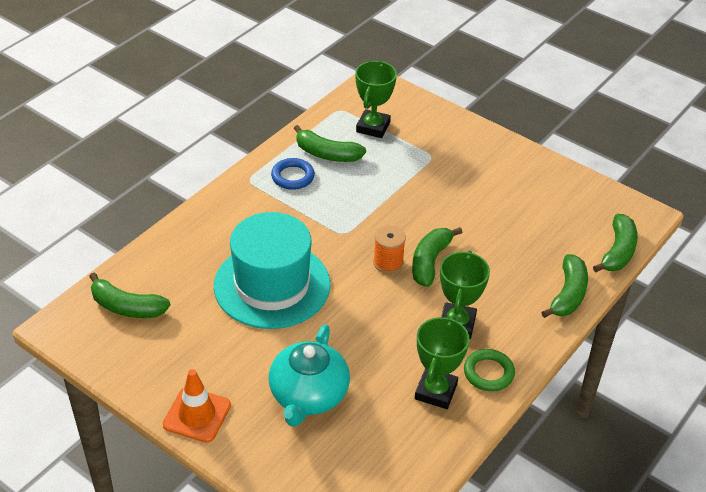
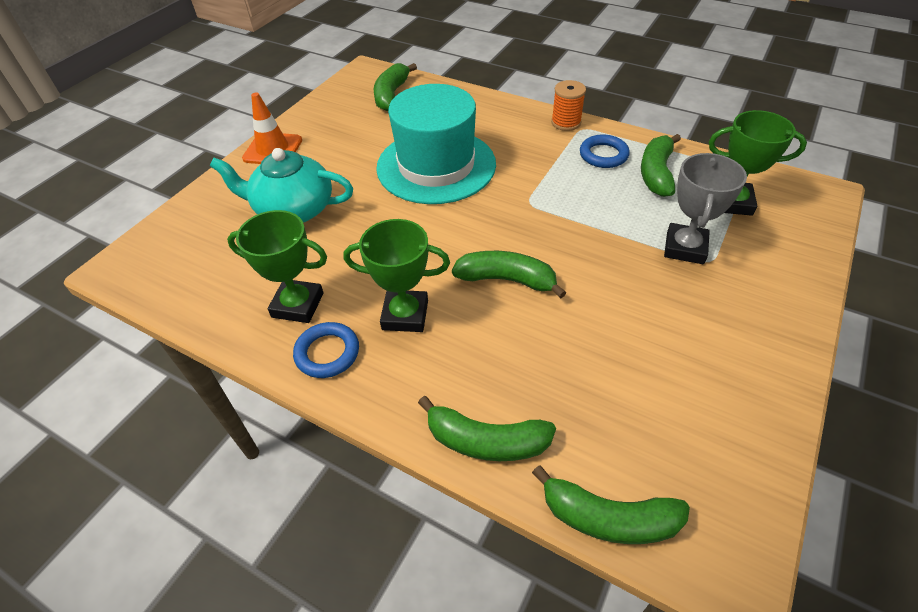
camera: 85 degrees right, 5 degrees up
orange spool [373,225,406,274] -> orange spool moved to [551,80,586,131]
green ring [464,349,515,391] -> blue ring [293,322,359,378]
none -> grey trophy [664,153,747,264]

